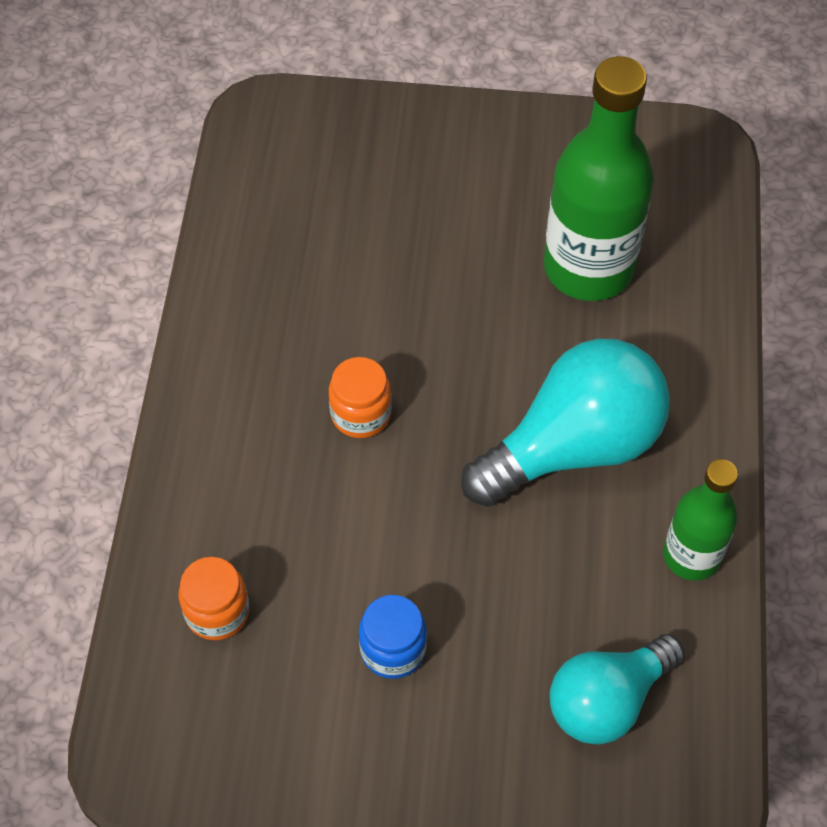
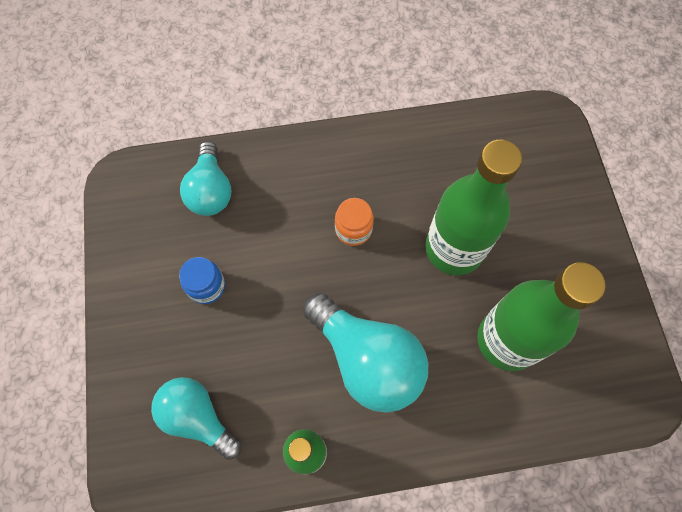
camera: 75 degrees right, 10 degrees up
orange jar [179,557,249,640] -> turquoise light bulb [180,141,231,216]
none -> green bottle [425,140,522,275]

